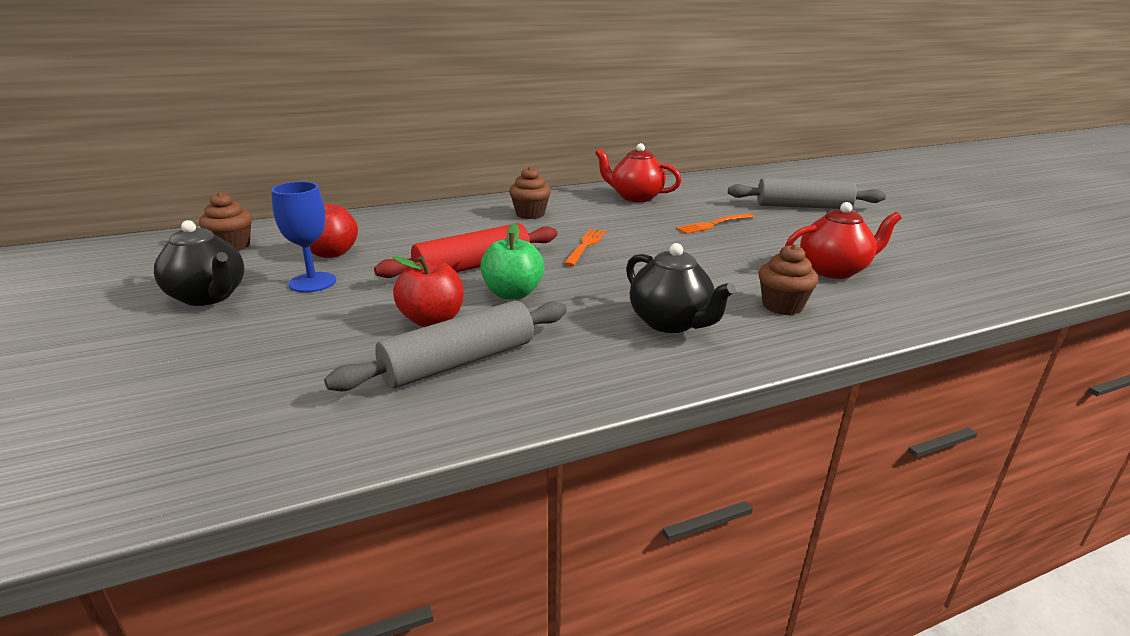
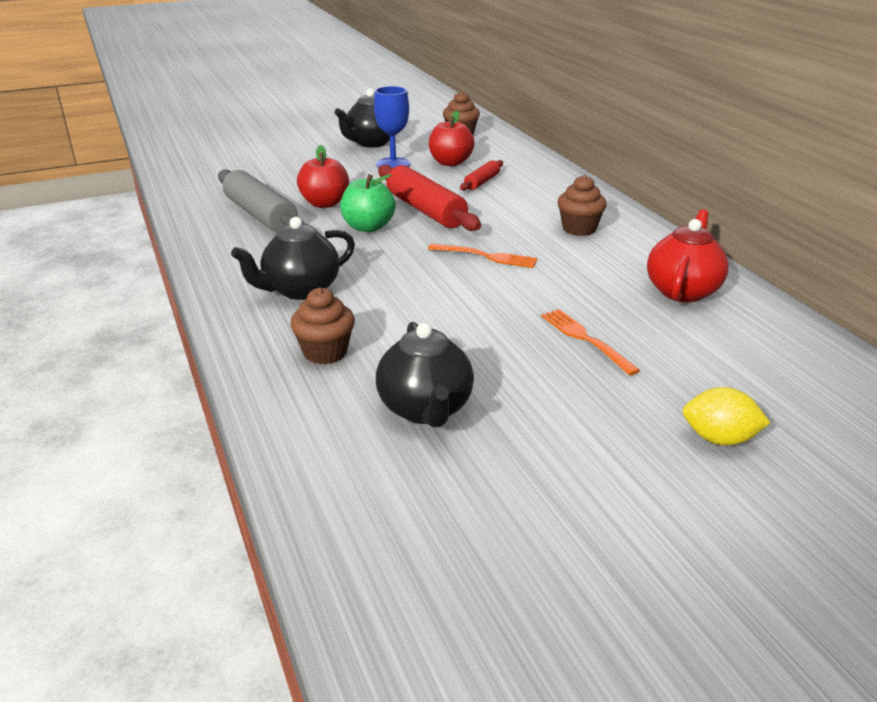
camera: 90 degrees right, 5 degrees up
grey rolling pin [728,178,886,209] -> yellow lemon [683,387,771,446]
red teapot [785,202,902,279] -> black teapot [376,322,474,427]
none -> red rolling pin [460,160,503,191]

